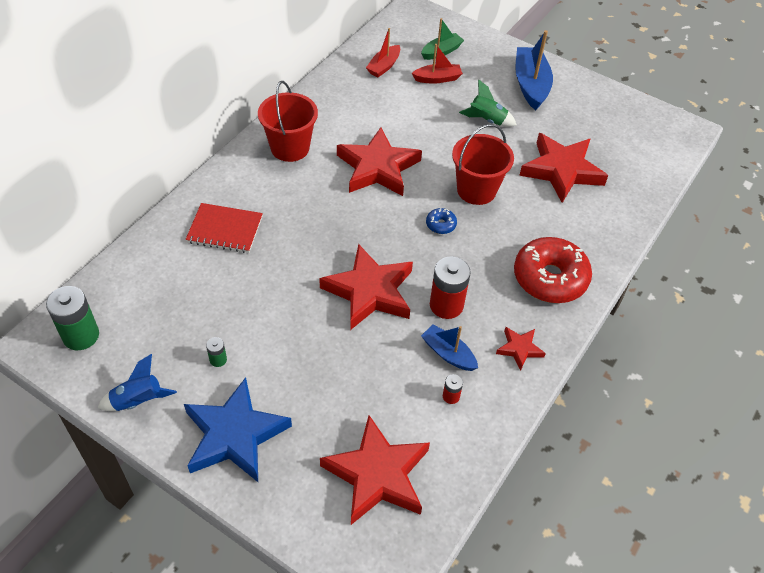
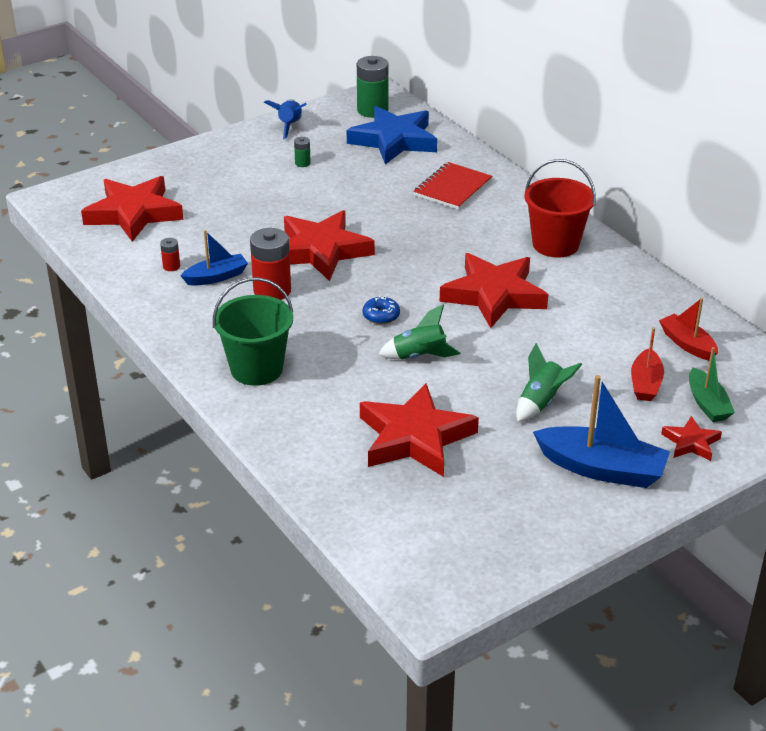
camera: 115 degrees right, 15 degrees down
blue star [184,377,292,482] -> blue star moved to [347,106,437,164]
red bucket [452,124,514,205] -> green rocket [378,304,460,359]
red star [496,327,546,371] -> red star moved to [661,416,722,461]
red donut [514,237,592,303] -> green bucket [213,277,293,386]

